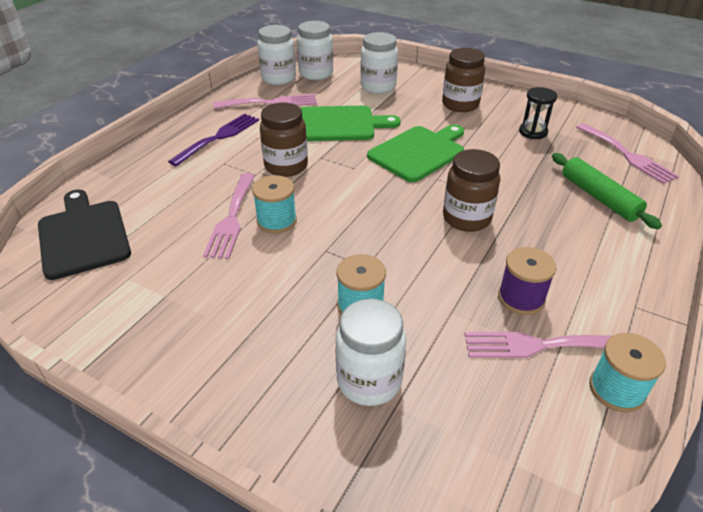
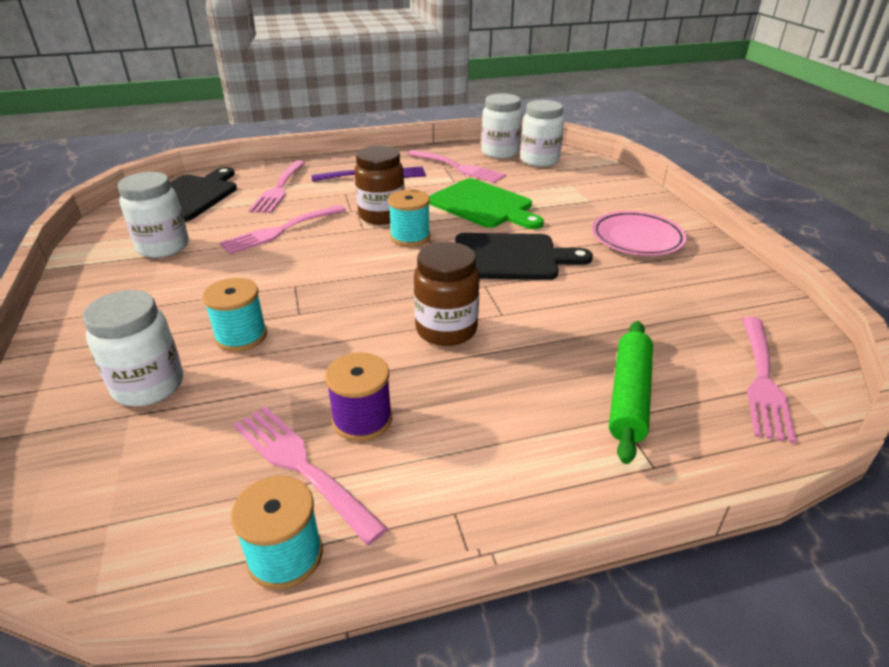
camera: 45 degrees right, 5 degrees down
turquoise spool [252,175,297,234] -> turquoise spool moved to [388,189,430,247]
white jar [360,32,398,94] -> white jar moved to [118,172,189,258]
green cutting board [367,124,464,182] -> black cutting board [455,233,593,280]
brown jar [442,48,485,112] -> pink plate [592,211,687,256]
black hourglass [519,87,557,139] -> none
none -> pink fork [249,160,305,213]

